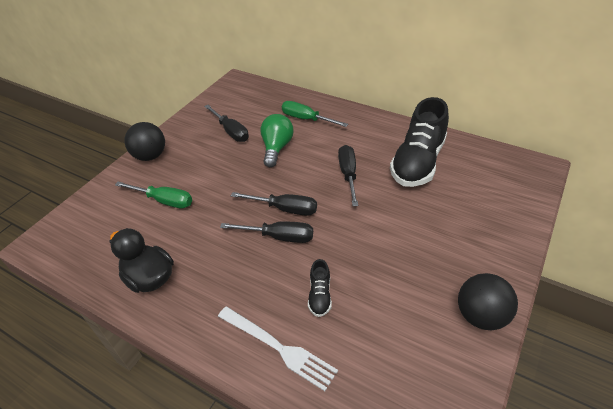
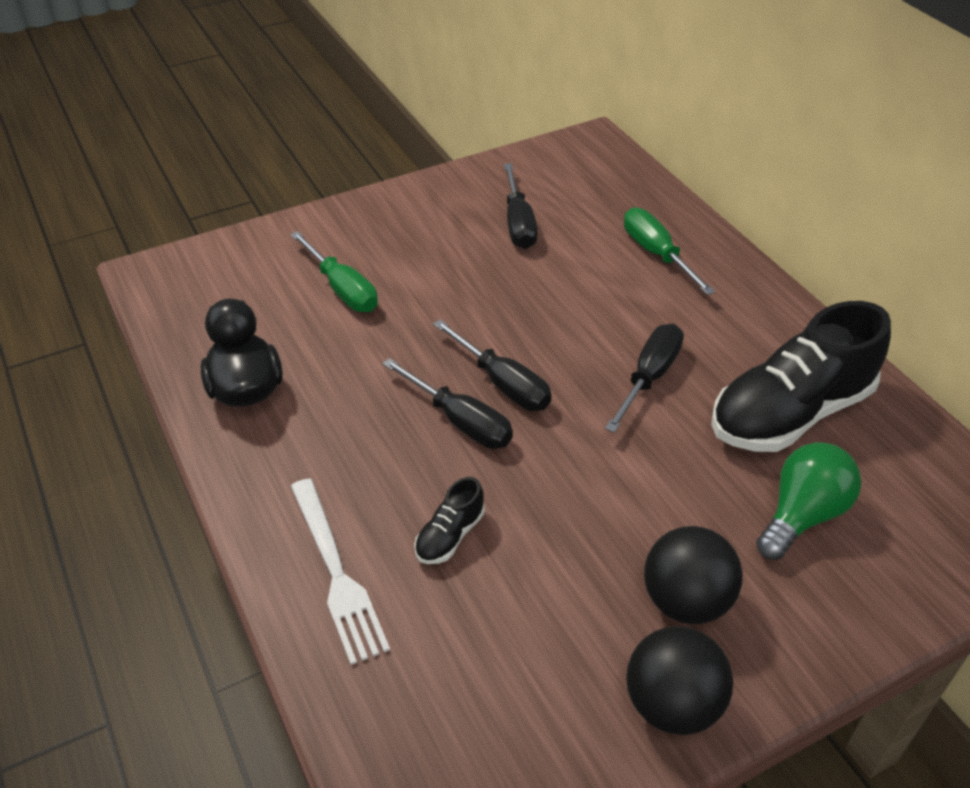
camera: 30 degrees right, 0 degrees up
black ball [124,122,165,161] -> black ball moved to [644,526,743,624]
green light bulb [260,114,294,167] -> green light bulb moved to [756,442,861,560]

